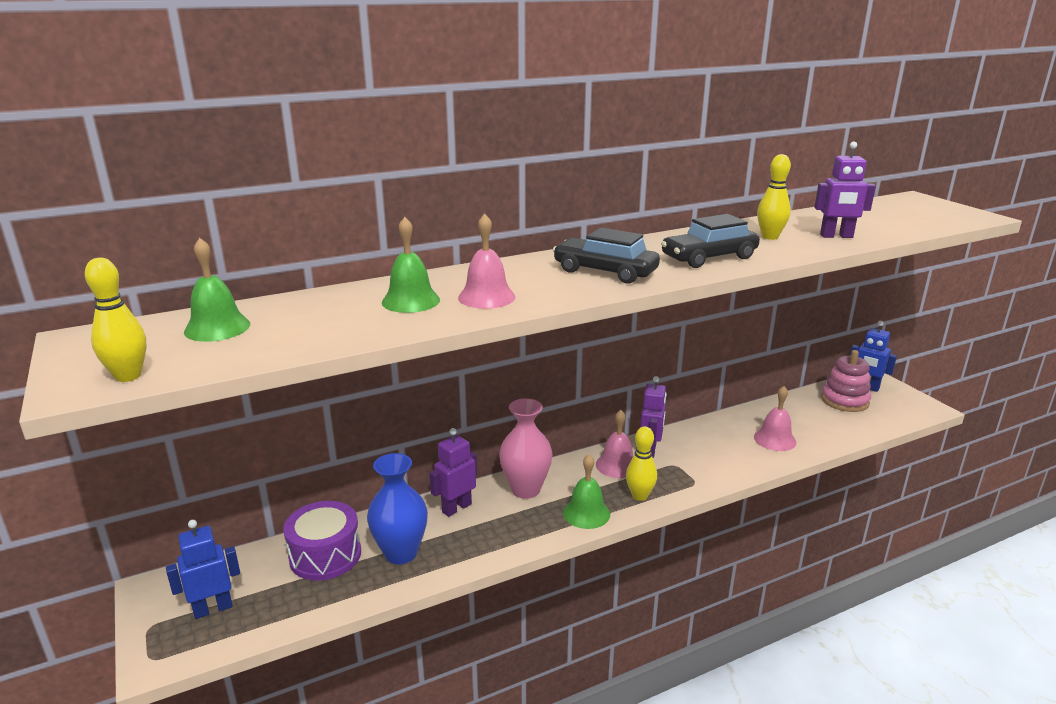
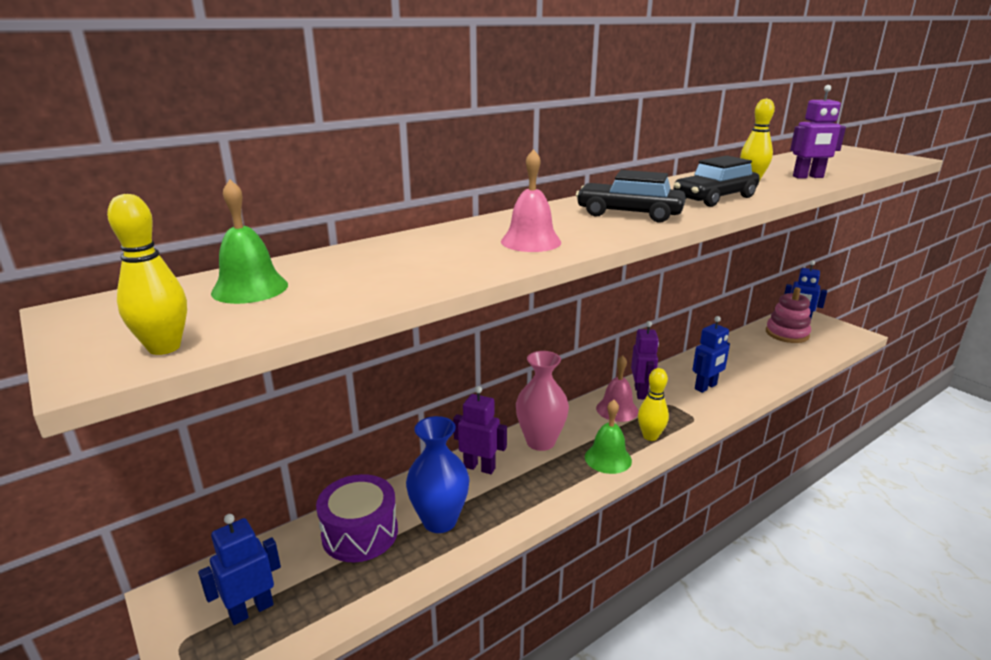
camera: 10 degrees left, 0 degrees up
green bell [382,217,440,313] -> none
purple robot [429,428,477,517] -> purple robot turned 75 degrees clockwise [453,386,507,474]
pink bell [754,386,796,451] -> none
none -> blue robot [692,316,730,393]

